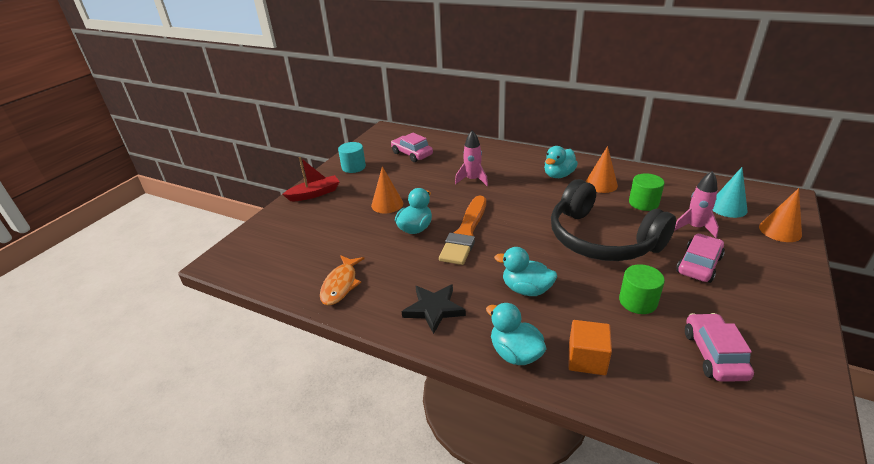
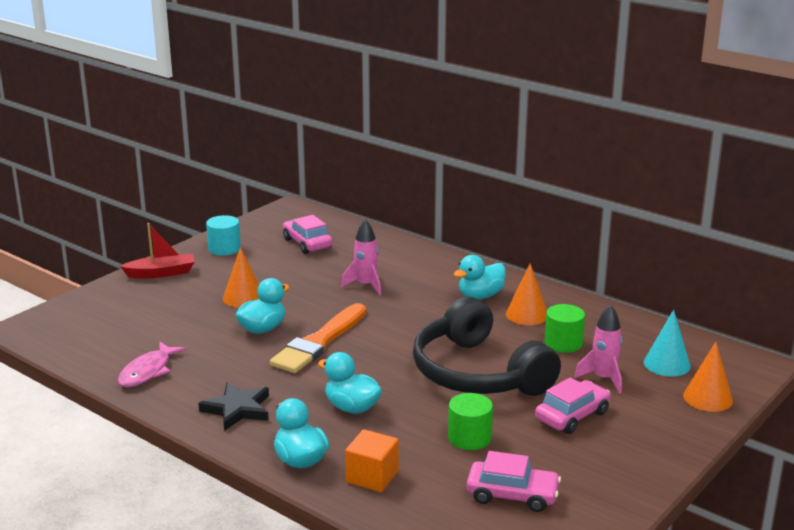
camera: 10 degrees right, 10 degrees down
orange fish [320,255,365,305] -> pink fish [118,342,186,387]
pink car [685,313,754,382] -> pink car turned 90 degrees clockwise [466,451,561,512]

